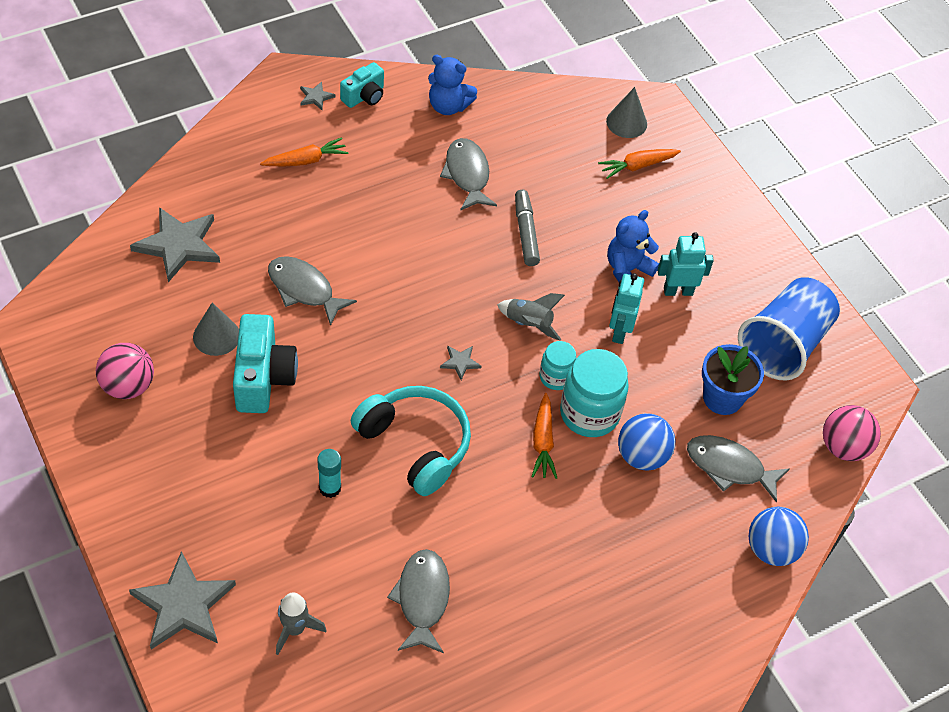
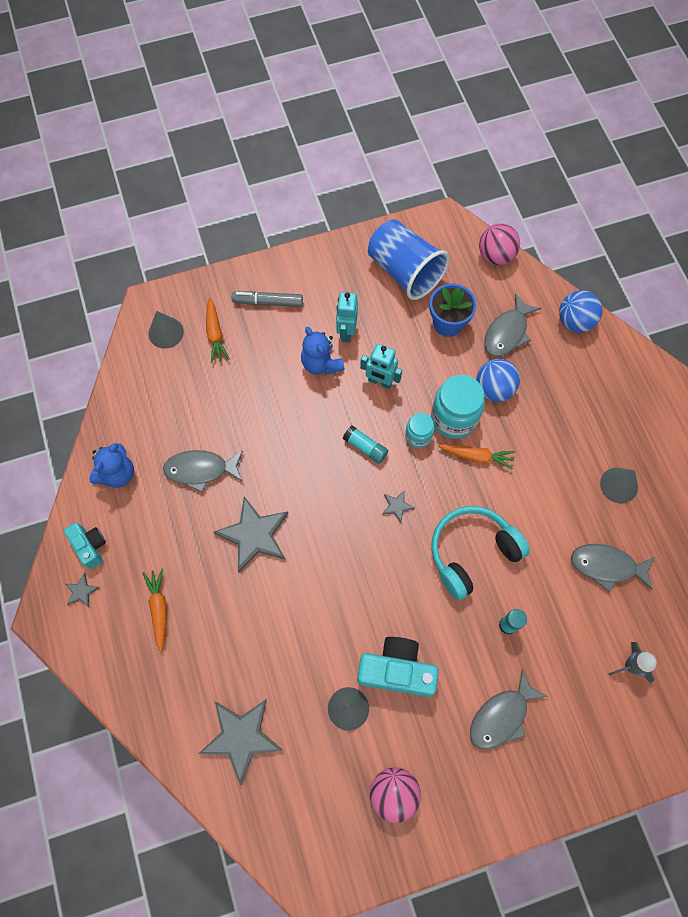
camera: 75 degrees left, 15 degrees up
grey star [129,551,236,650] -> grey star moved to [213,496,288,572]
grey fish [268,256,357,326] -> grey fish moved to [470,669,548,749]
grey rocket [497,293,565,341] -> turquoise glue stick [343,426,388,464]
grey marker [515,190,540,266] -> grey marker moved to [232,291,303,307]
none -> grey cone [600,468,638,503]

